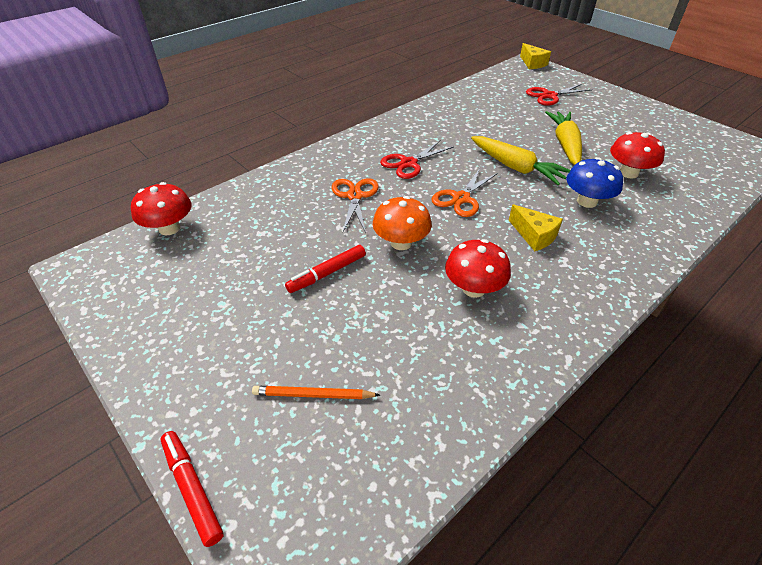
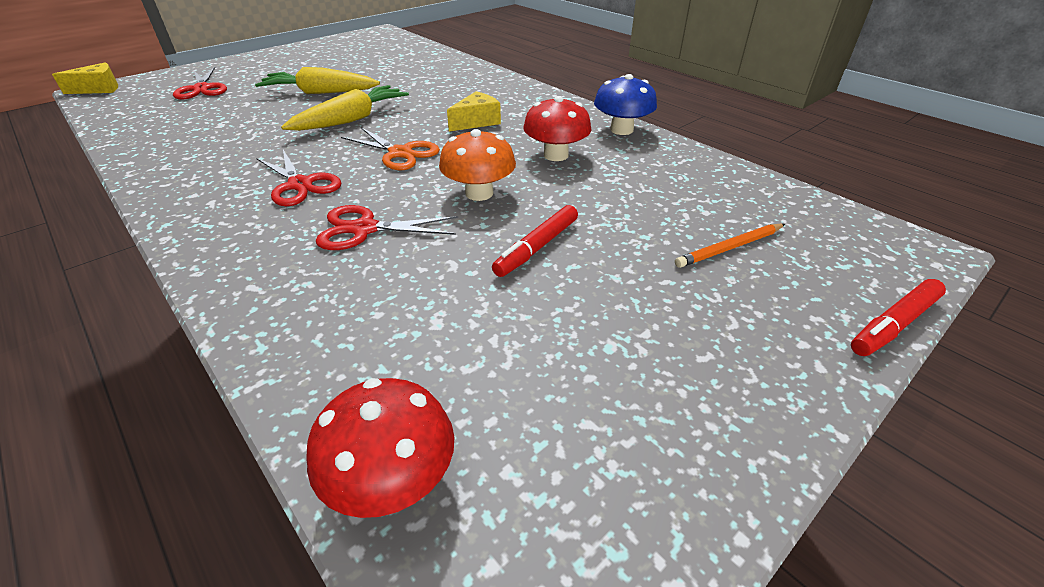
camera: 90 degrees left, 5 degrees down
orange pencil [252,386,380,399] -> orange pencil turned 60 degrees clockwise [675,224,785,268]
red marker [285,245,366,293] -> red marker turned 75 degrees clockwise [492,205,578,277]
orange scissors [332,178,379,233] -> red scissors [315,205,458,250]
blue mushroom [566,157,623,208] -> blue mushroom moved to [594,74,657,135]
red mushroom [610,132,665,178] -> none

